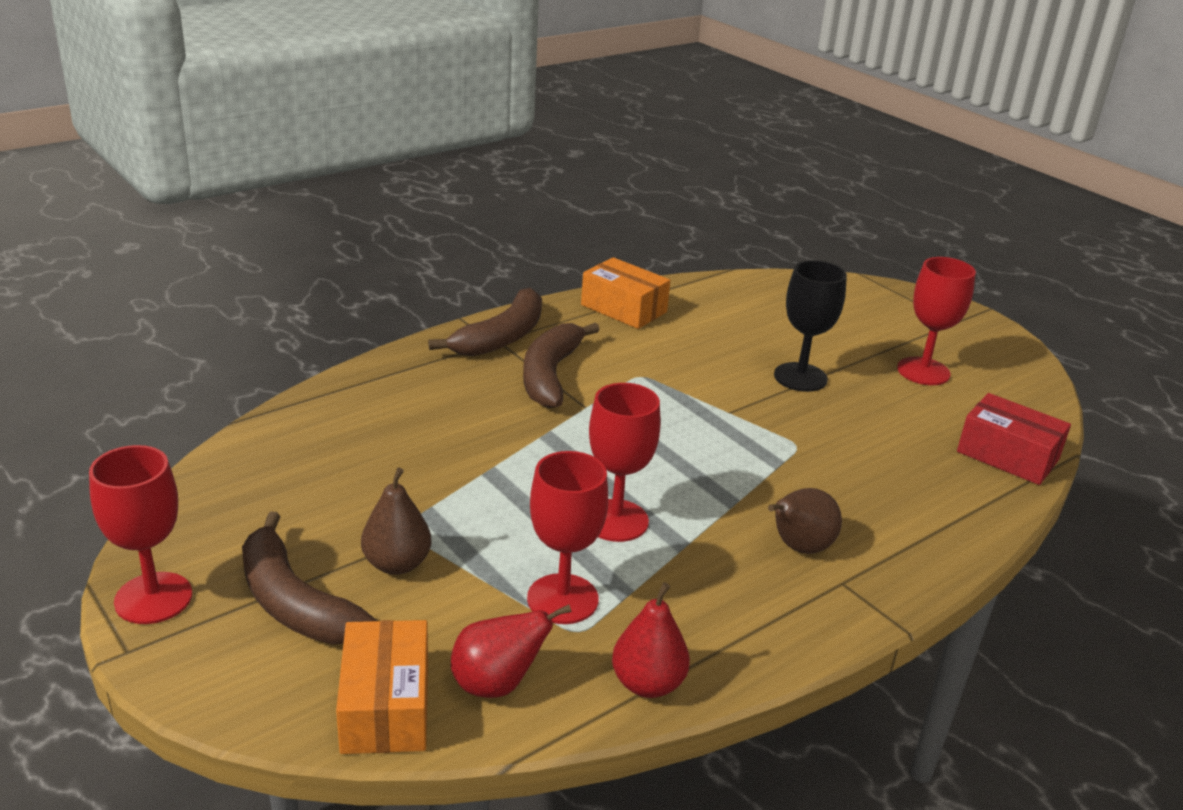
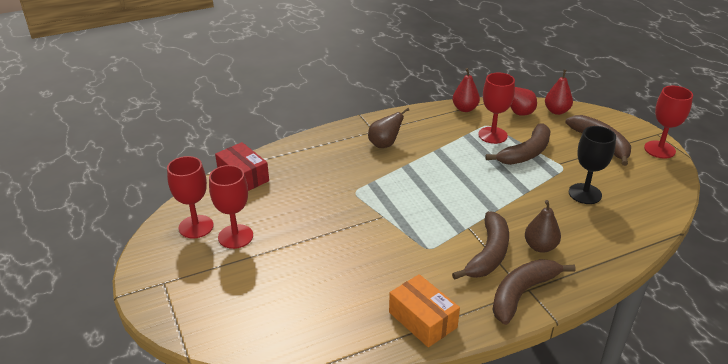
camera: 165 degrees left, 5 degrees up
orange box [336,620,428,754] -> red pear [545,70,573,115]
brown pear [361,468,431,575] -> brown pear moved to [525,200,561,253]
red goblet [589,383,661,542] -> red goblet moved to [167,156,214,239]
black goblet [774,260,847,392] -> black goblet moved to [569,126,616,204]
none -> brown banana [486,123,551,165]

